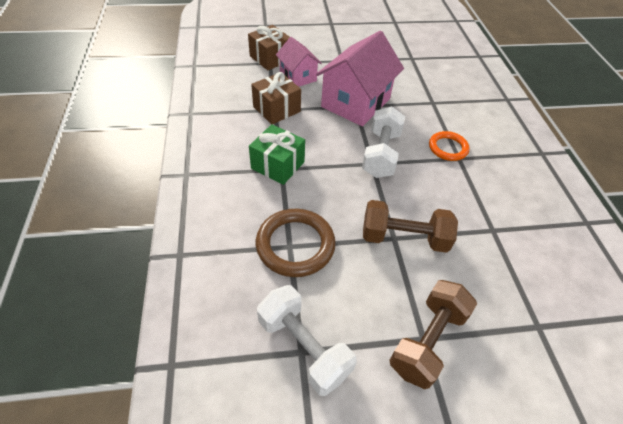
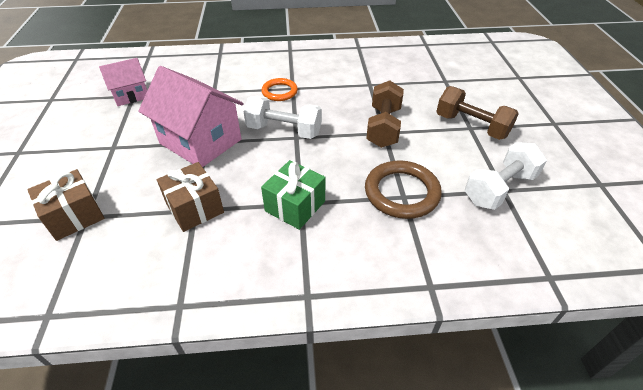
camera: 85 degrees left, 5 degrees down
pink house [276,37,322,87] -> pink house moved to [99,58,147,106]

